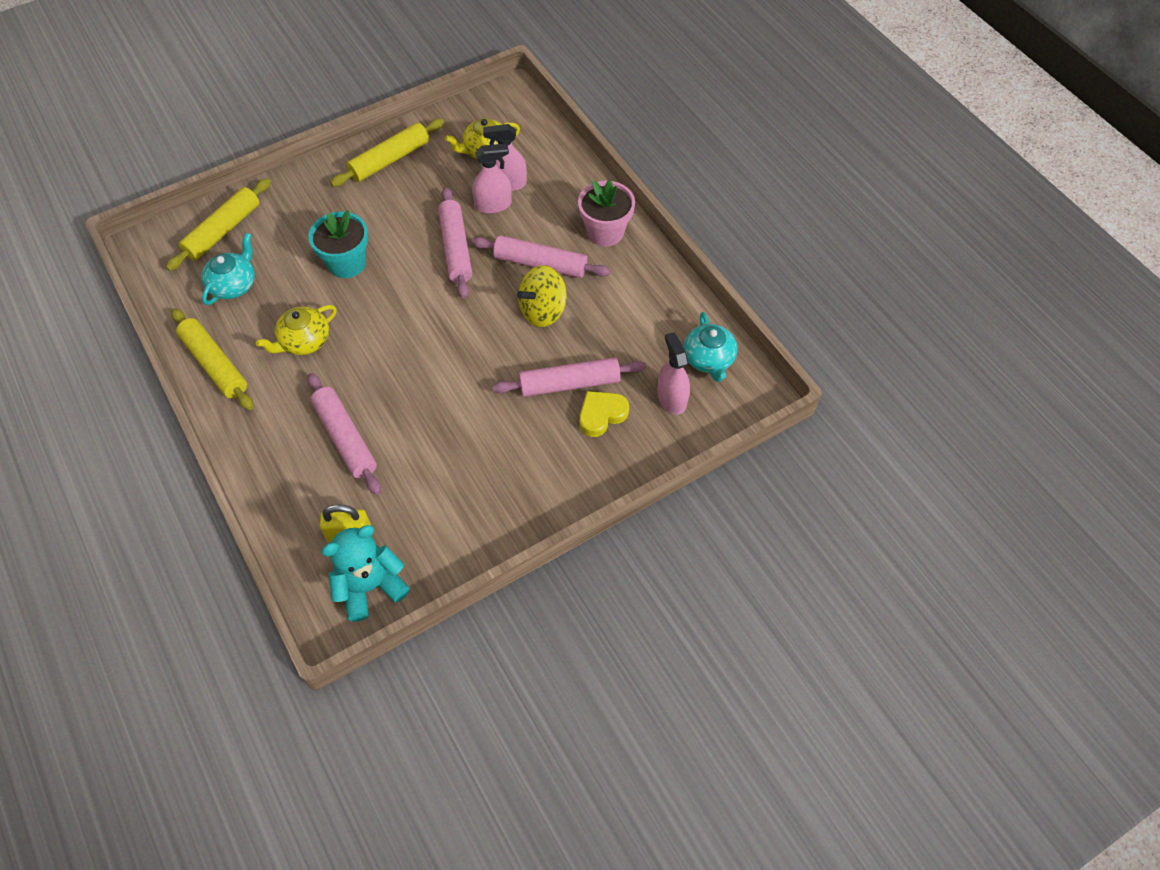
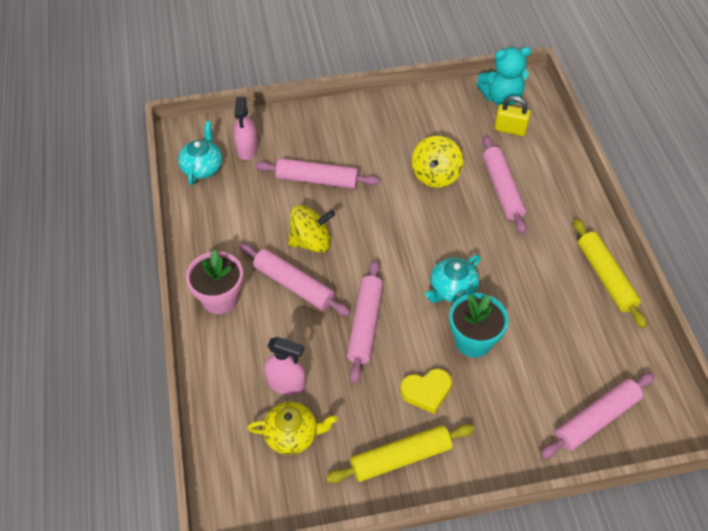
camera: 160 degrees left, 5 degrees down
yellow rolling pin [166,178,271,271] -> pink rolling pin [540,372,655,459]
turquoise teapot [201,233,255,305] -> turquoise teapot moved to [425,255,481,303]
yellow teapot [256,305,337,355] -> none
pink spray bottle [472,143,512,214] -> none
yellow heart [579,391,629,437] -> yellow heart moved to [400,369,452,414]
none -> yellow spinning top [412,135,463,188]

